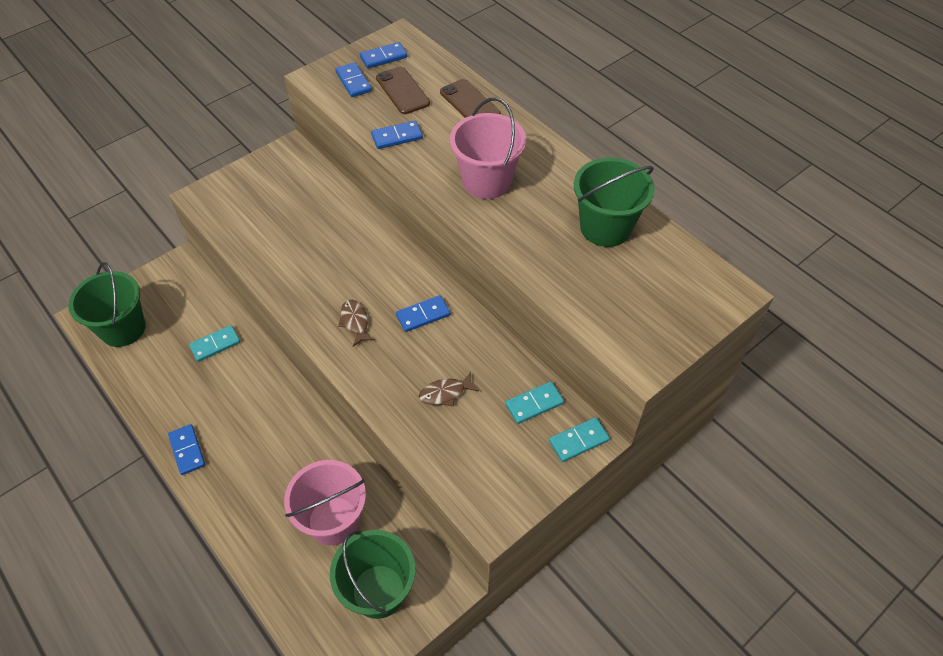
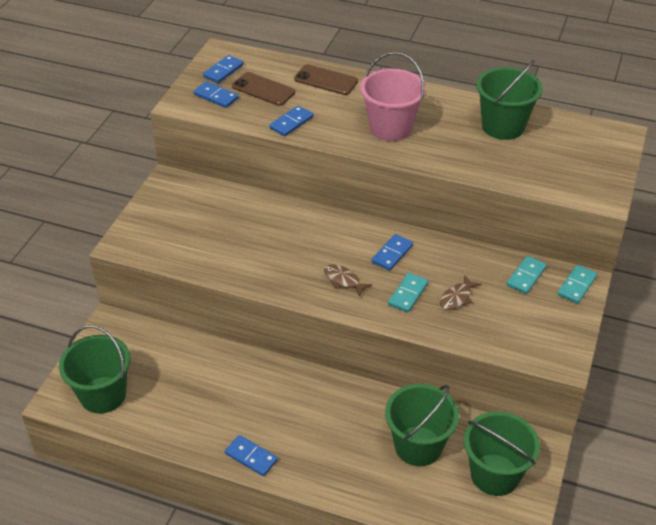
camera: 30 degrees left, 10 degrees down
turquoise domino [189,325,240,362] -> turquoise domino moved to [388,273,428,313]
pink bucket [284,460,366,545] -> green bucket [385,384,459,466]

